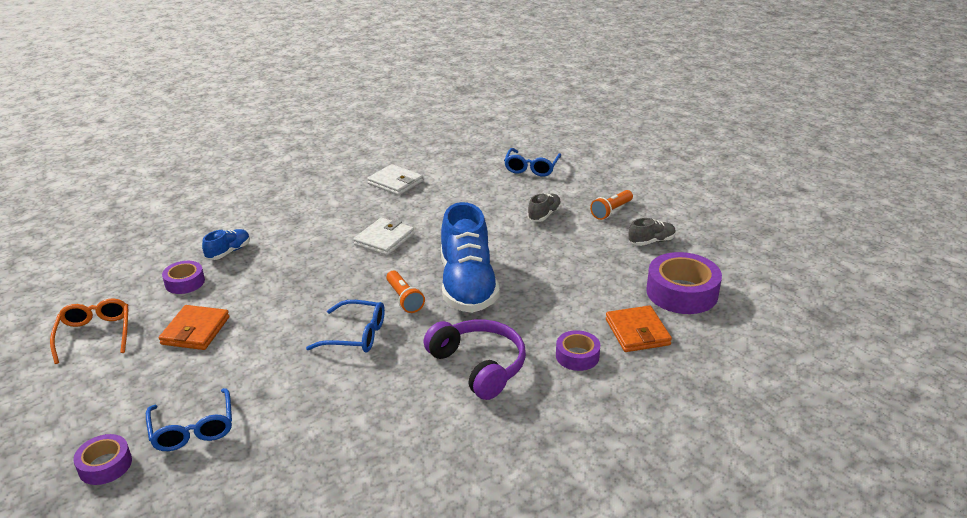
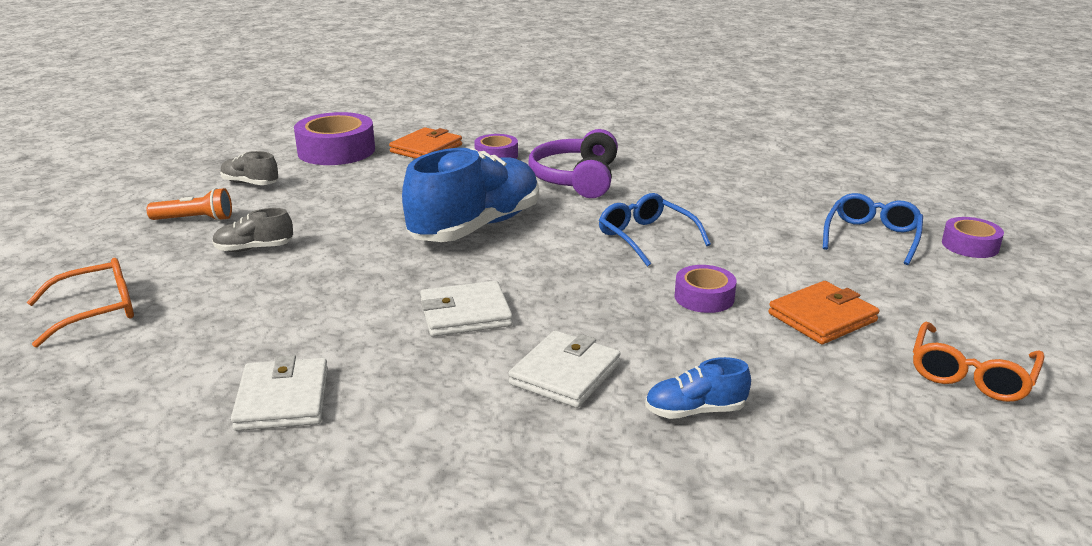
camera: 135 degrees left, 5 degrees down
purple tape [162,261,205,294] -> purple tape moved to [674,265,736,313]
orange flashlight [386,271,425,313] -> none
blue glasses [504,148,561,176] -> orange glasses [27,258,134,348]
none -> white wallet [508,331,621,408]

